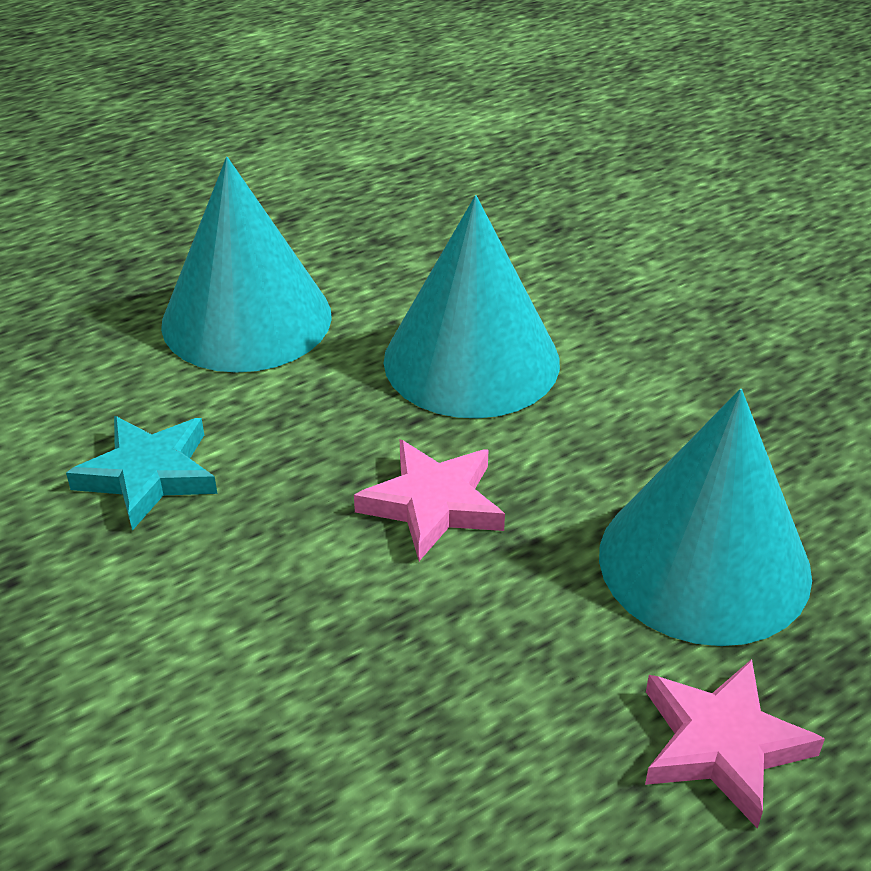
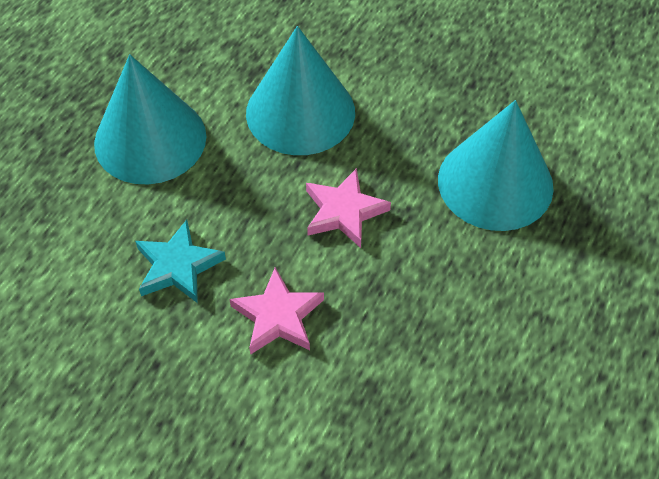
camera: 30 degrees left, 15 degrees up
pink star [645,659,825,829] -> pink star moved to [230,267,324,355]

